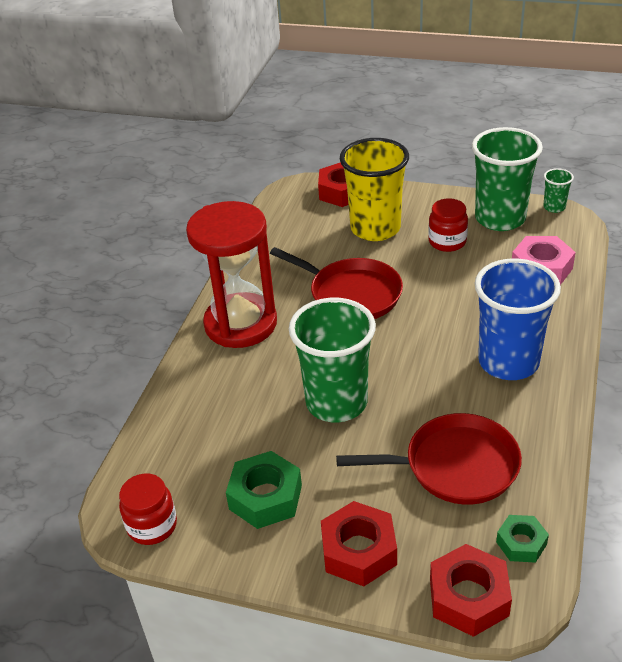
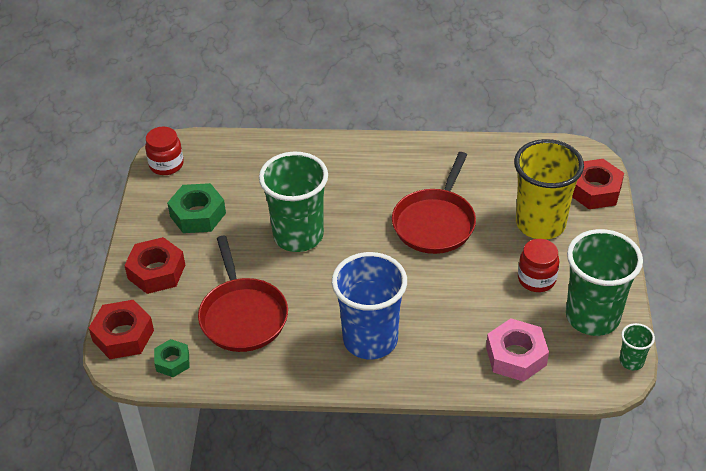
camera: 75 degrees right, 5 degrees up
red hourglass [186,201,277,348] -> none

